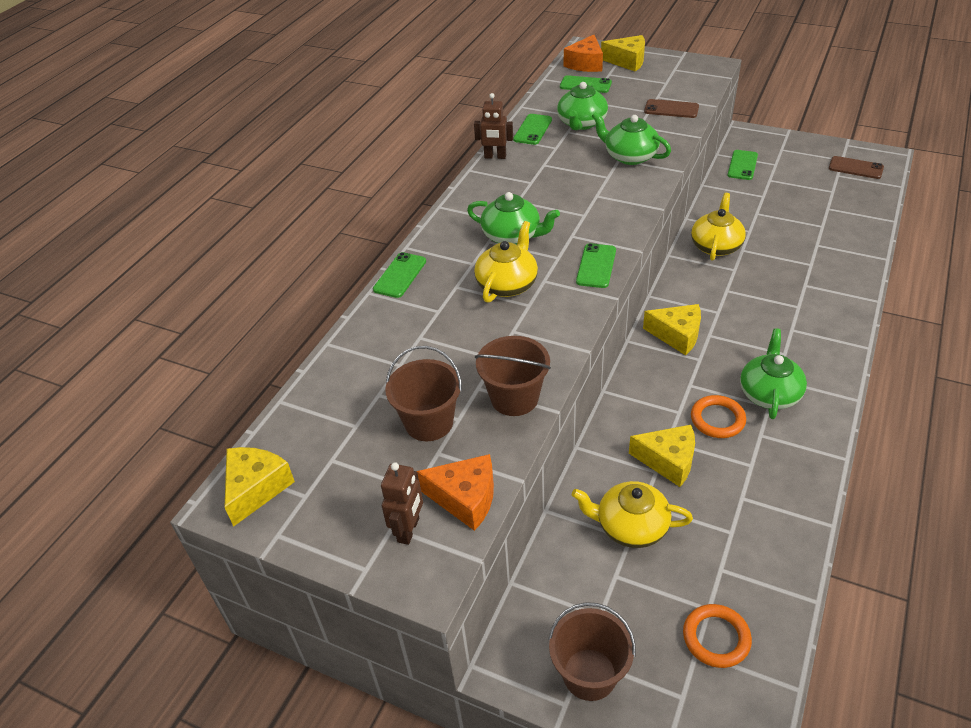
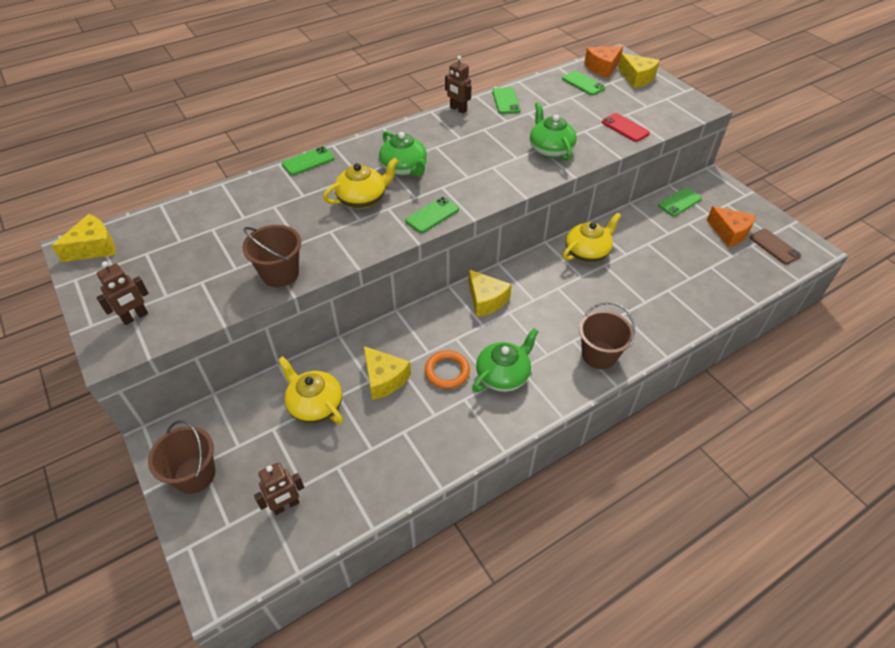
camera: 30 degrees right, 5 degrees up
brown bucket [385,346,462,441] -> brown bucket moved to [579,302,635,369]
orange cheese [417,454,494,531] -> orange cheese moved to [707,206,756,247]
green phone [513,114,552,145] -> green phone turned 60 degrees counterclockwise [492,87,520,114]
green teapot [557,82,608,130] -> none
brown phone [644,99,699,118] -> red phone [602,113,650,142]
orange ring [683,604,752,668] -> brown robot [254,462,304,515]

